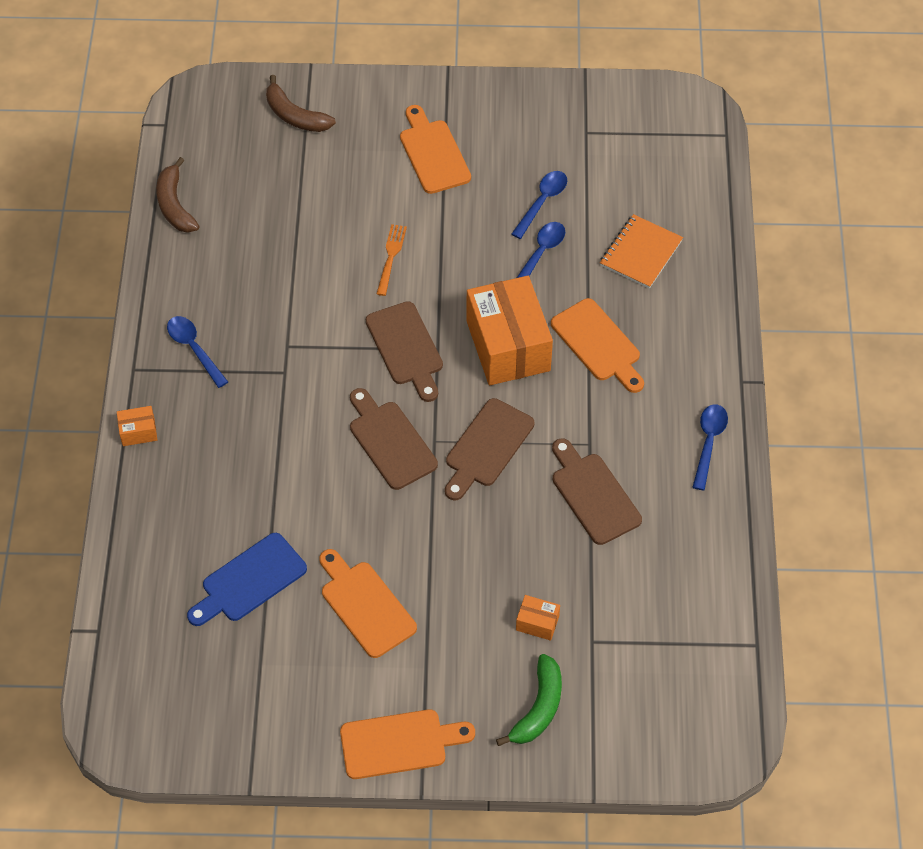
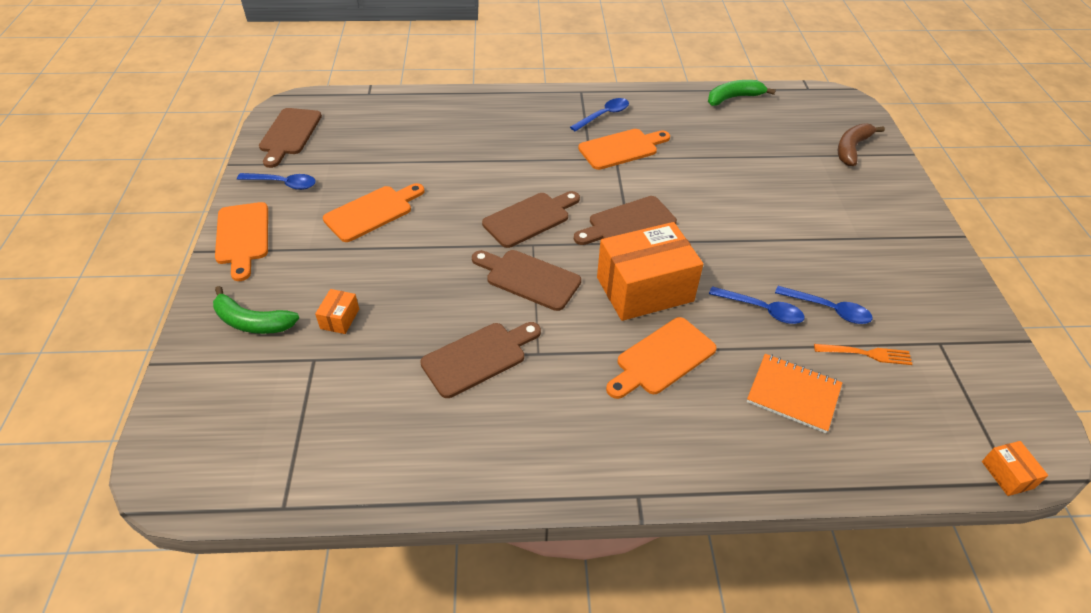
camera: 85 degrees right, 10 degrees down
orange box [117,406,157,446] -> orange box moved to [982,441,1048,496]
brown banana [156,157,199,233] -> green banana [708,80,776,106]
blue cutting board [187,533,307,626] -> none
orange fork [376,224,407,296] -> orange fork moved to [814,344,912,365]
orange cutting board [400,105,471,194] -> orange cutting board moved to [578,129,670,170]
blue spoon [692,404,728,490] -> blue spoon moved to [237,173,316,190]
none -> brown cutting board [259,108,322,168]

